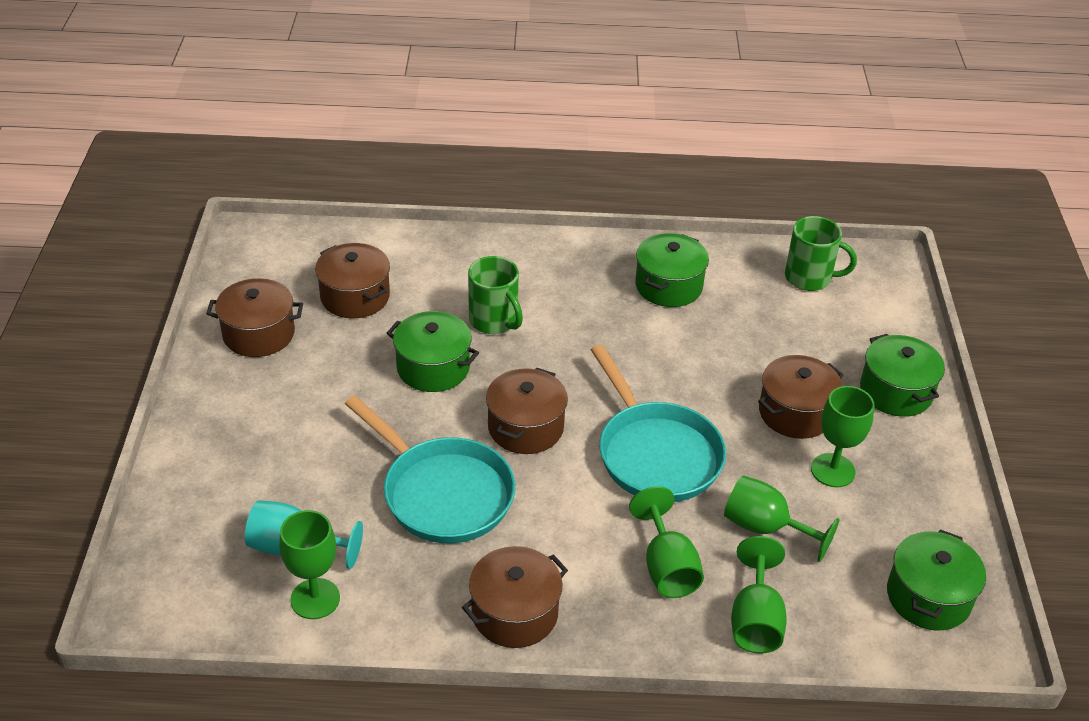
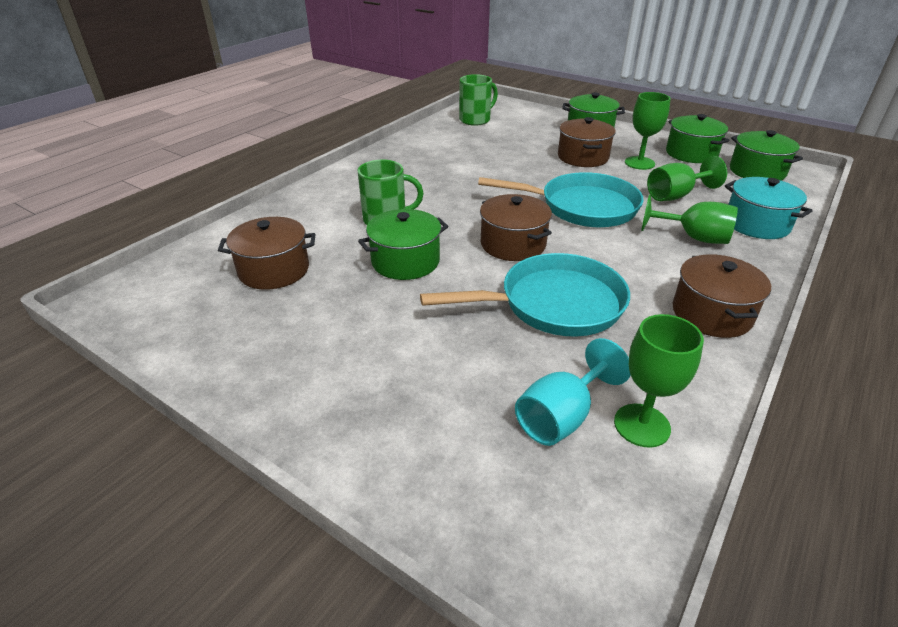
camera: 55 degrees left, 5 degrees down
brown pot [206,278,303,357] -> none
green pot [635,233,709,307] -> green pot moved to [666,114,729,163]
green goblet [731,536,787,653] -> turquoise pot [725,177,813,239]

